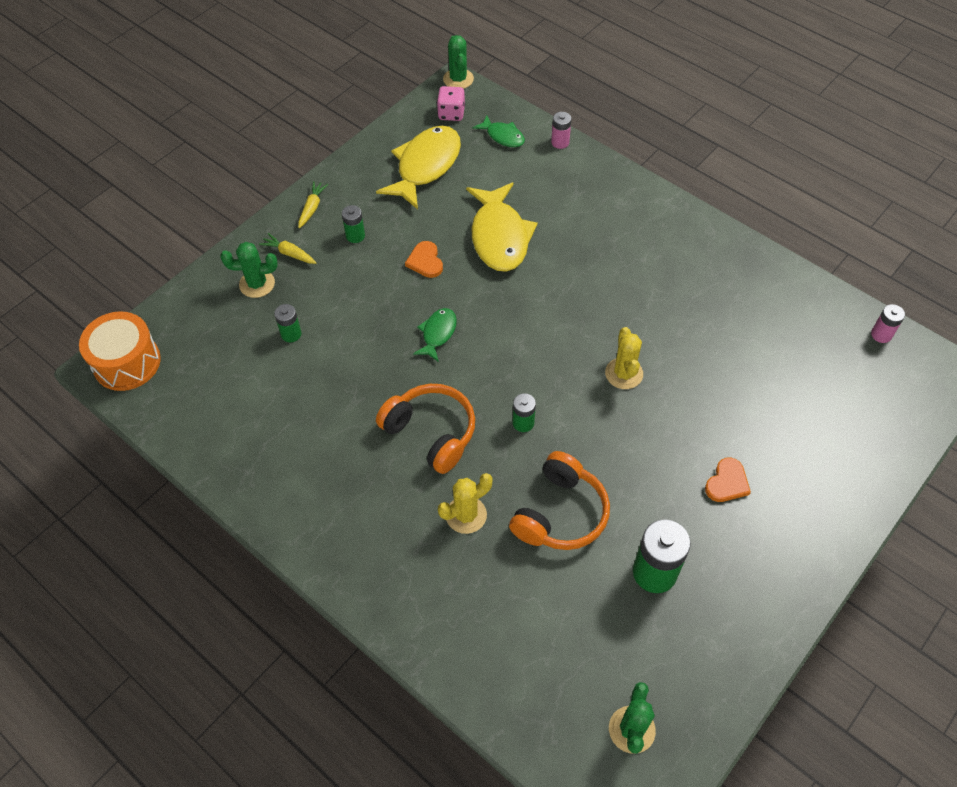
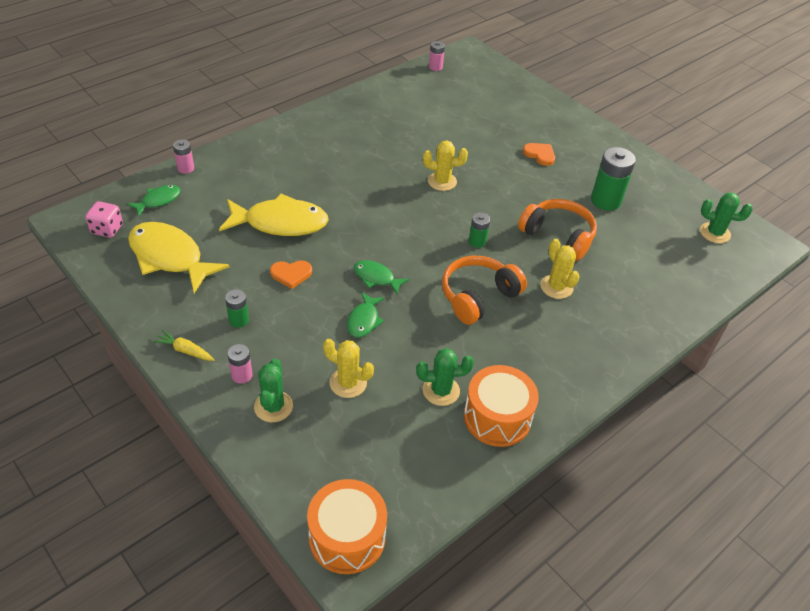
camera: 85 degrees left, 10 degrees down
yellow carrot [259,233,317,264] -> pink battery [227,344,253,384]
green battery [274,304,301,342] -> yellow cactus [323,339,374,398]
green cactus [443,35,474,89] -> green cactus moved to [416,348,474,406]
none -> green fish [347,292,385,338]
none -> orange drum [464,365,539,447]

